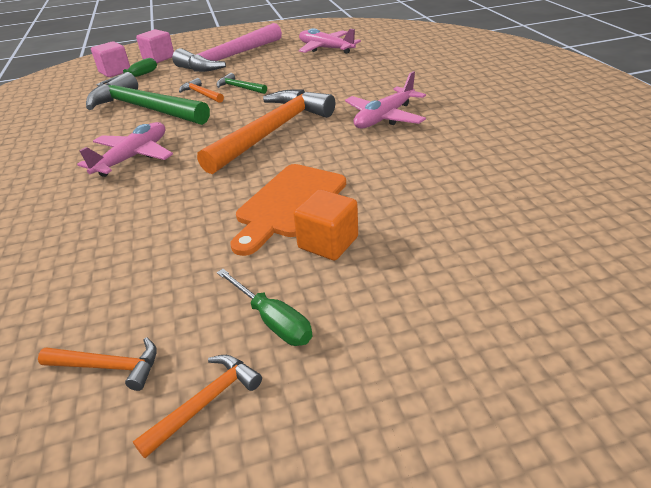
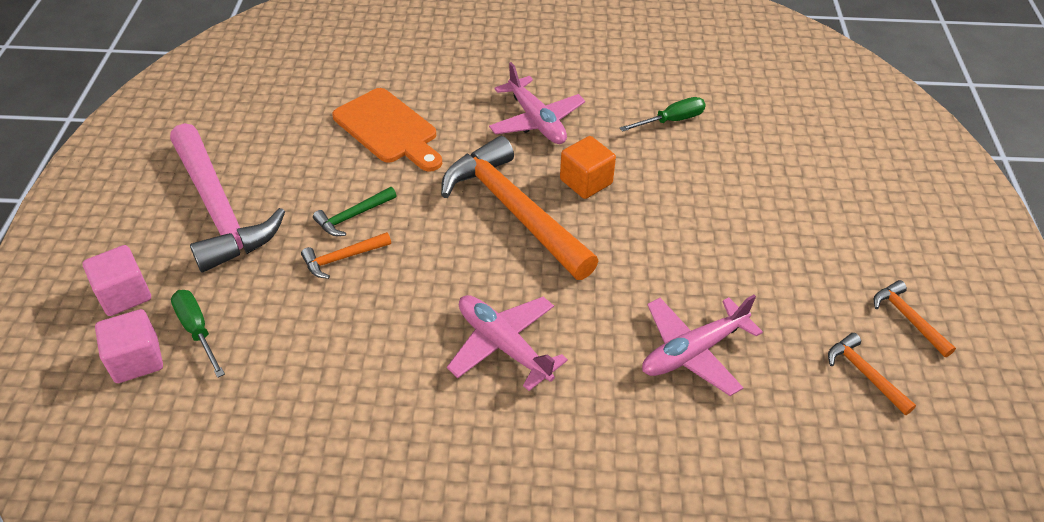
camera: 75 degrees left, 10 degrees up
orange hammer [38,337,157,391] -> orange hammer turned 60 degrees counterclockwise [828,333,916,415]
green hammer [86,72,210,125] -> none
green screwdriver [217,269,312,346] -> green screwdriver moved to [620,97,706,132]
orange cutting board [230,164,346,256] -> orange cutting board moved to [332,88,442,172]
orange cube [293,189,358,261] -> orange cube moved to [560,136,616,199]
pink plane [299,28,361,54] -> pink plane moved to [642,295,763,396]

